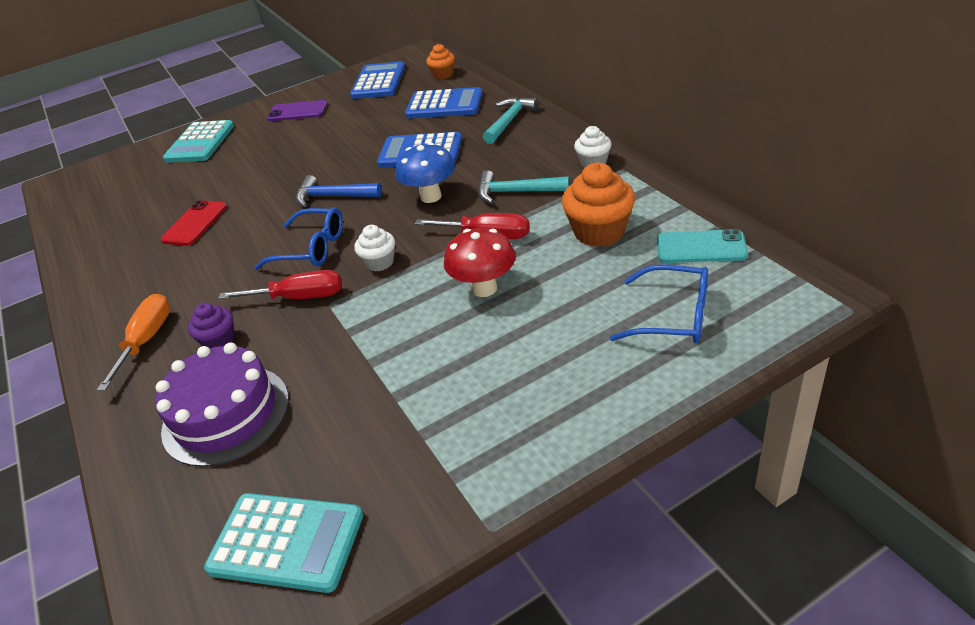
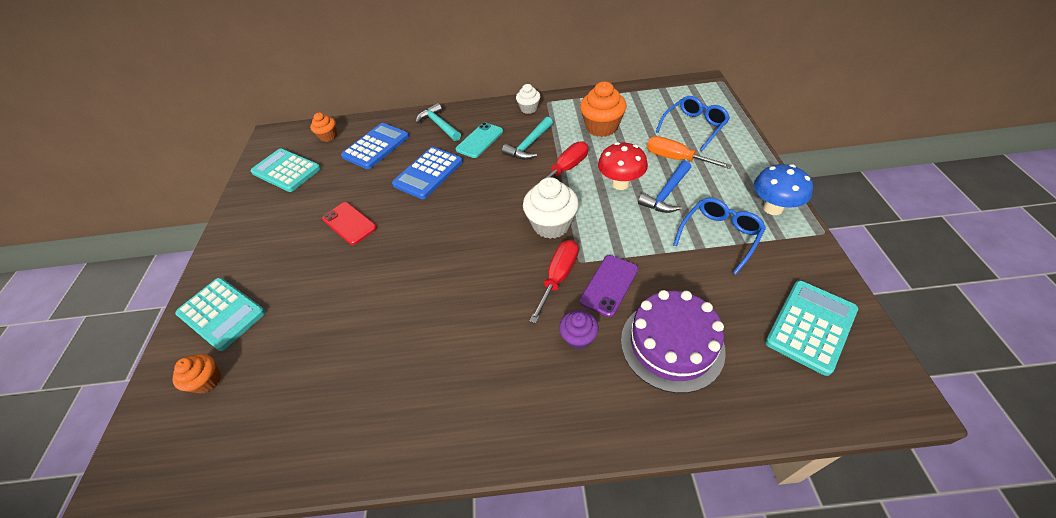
camera: 65 degrees left, 10 degrees up
orange screwdriver [97,294,171,391] -> orange screwdriver moved to [647,136,732,169]
red phone [161,200,227,246] -> red phone moved to [322,202,377,245]
blue glasses [254,207,343,270] -> blue glasses moved to [673,198,766,274]
purple phone [267,100,328,121] -> purple phone moved to [580,255,638,317]
blue hammer [296,175,382,207] -> blue hammer moved to [638,161,691,213]
blue calculator [350,61,405,99] -> turquoise calculator [251,149,321,192]
white cupcake [354,225,395,272] -> white cupcake [523,177,579,239], size x1.72
blue mushroom [395,142,455,203] -> blue mushroom moved to [754,164,813,215]
turquoise phone [657,229,748,263] -> turquoise phone moved to [456,122,503,158]
none -> orange cupcake [172,354,221,394]

